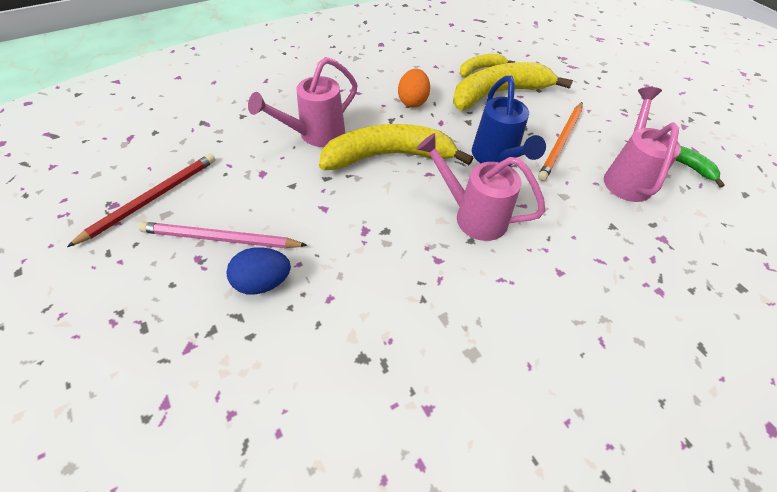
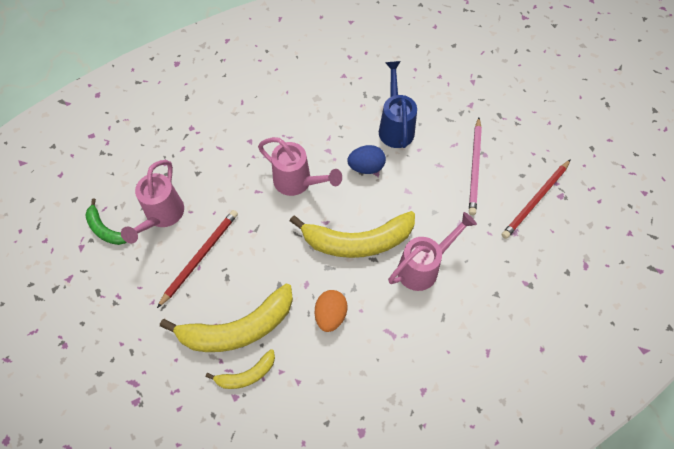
camera: 175 degrees left, 10 degrees up
pink pencil [138,222,308,248] -> pink pencil turned 90 degrees clockwise [469,117,482,215]
blue egg [227,247,291,295] -> blue egg moved to [347,145,386,174]
blue watering can [472,76,546,166] -> blue watering can moved to [379,61,417,148]
orange pencil [538,102,583,181] -> red pencil [157,210,238,308]

